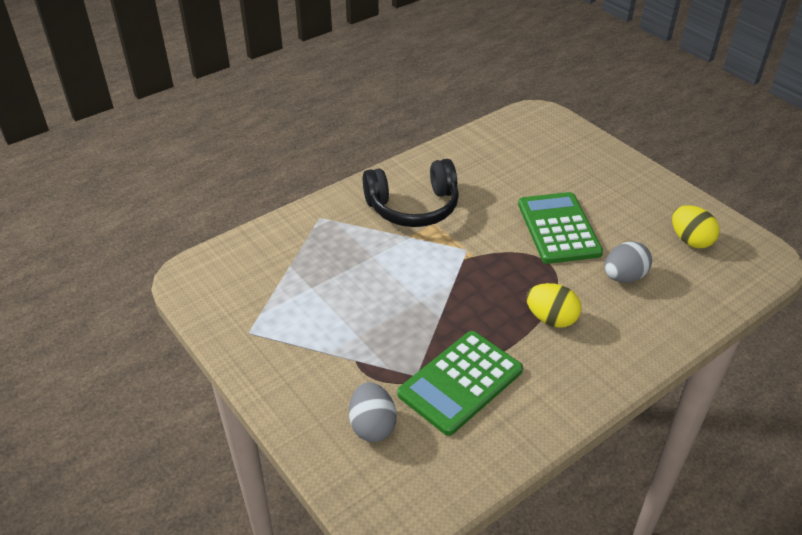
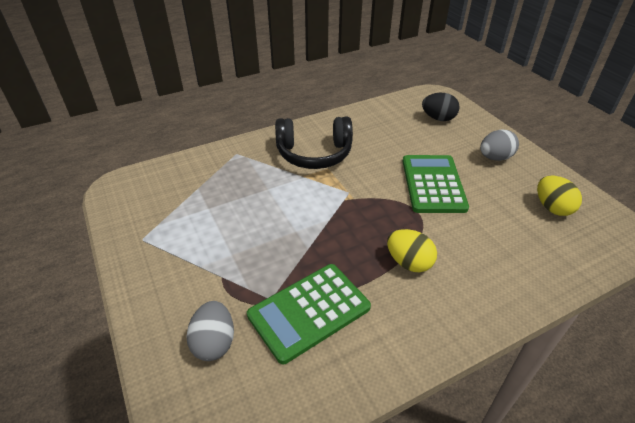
camera: 10 degrees right, 0 degrees up
grey egg [605,241,652,283] -> grey egg moved to [480,129,519,161]
none -> black egg [422,93,460,121]

